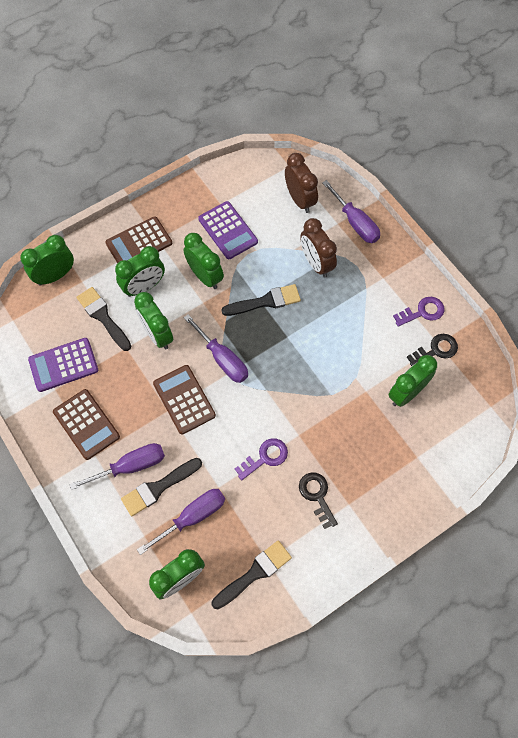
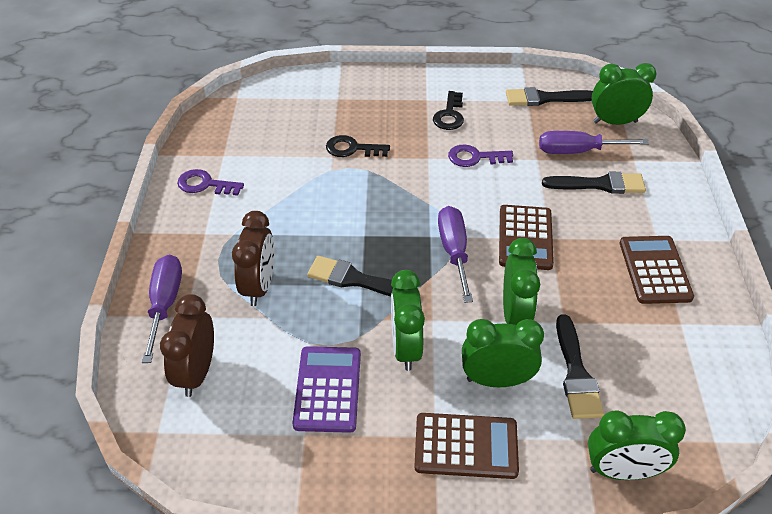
camera: 145 degrees left, 20 degrees down
purple calculator [28,338,98,392] -> none
purple screwdriver [69,443,165,490] -> none
green clock [388,355,437,407] -> none
black key [407,334,458,366] -> black key moved to [326,135,390,157]

